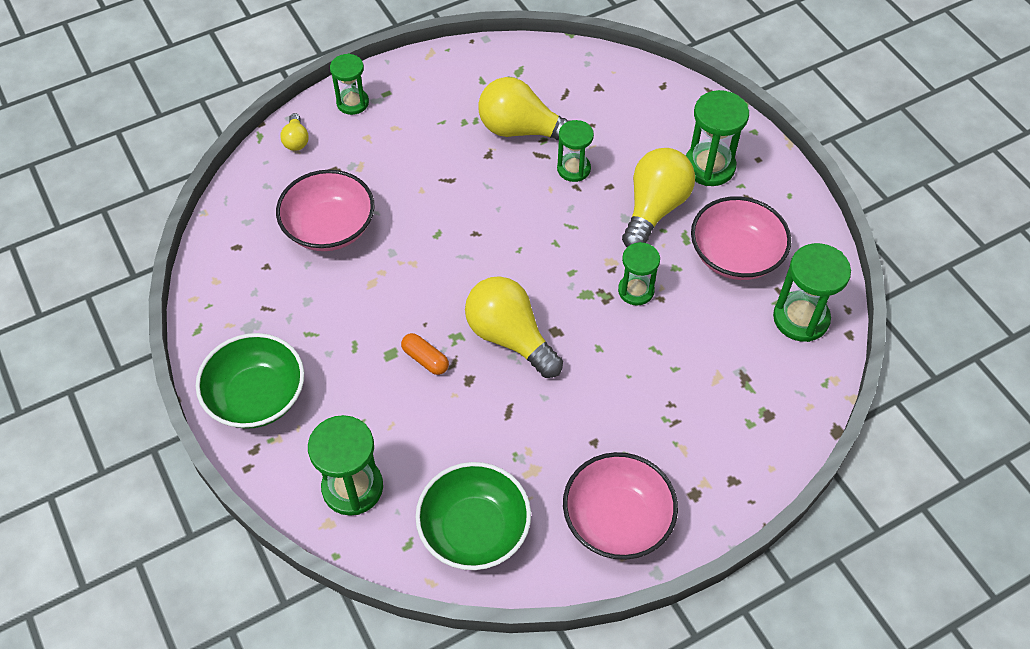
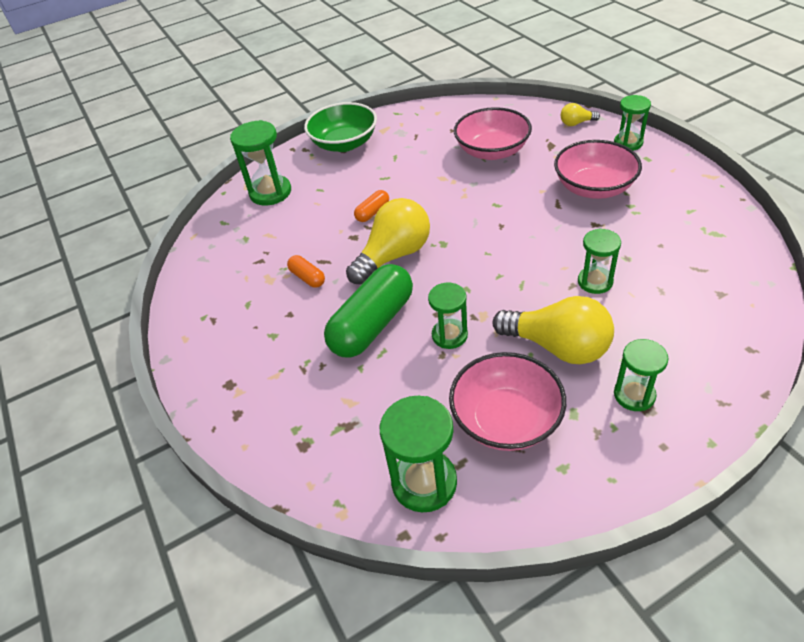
camera: 95 degrees right, 10 degrees down
green bowl [415,462,531,570] -> none
yellow light bulb [478,77,571,140] -> none
pink bowl [563,452,678,560] -> pink bowl moved to [554,140,642,199]
green hourglass [686,90,749,186] -> green hourglass [614,339,669,411], size x0.65
none -> orange capsule [287,255,325,288]
none -> green capsule [324,264,413,358]

